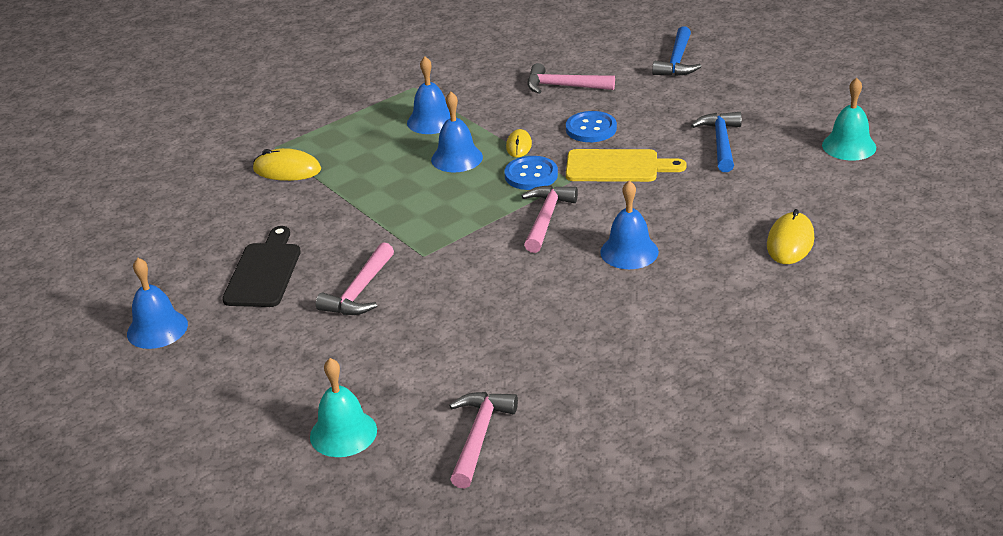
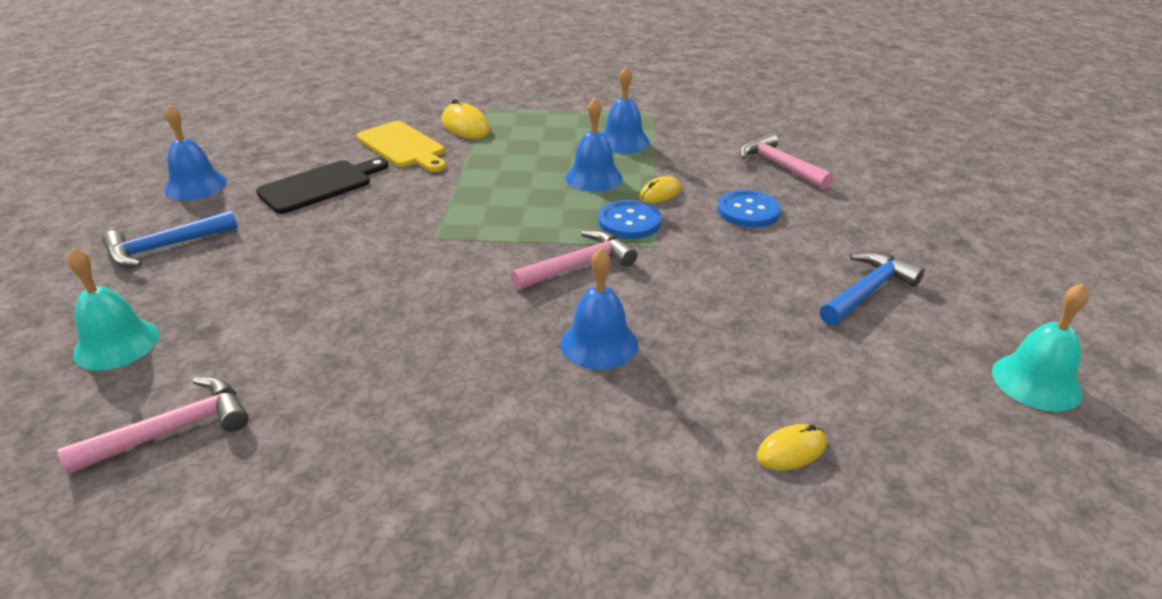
camera: 40 degrees right, 0 degrees up
pink hammer [316,242,394,315] -> none
yellow cutting board [566,149,687,182] -> yellow cutting board moved to [356,121,446,172]
blue hammer [652,26,701,76] -> blue hammer moved to [102,210,238,267]
yellow mouse [767,209,814,264] -> yellow mouse [757,424,826,471], size x0.64

